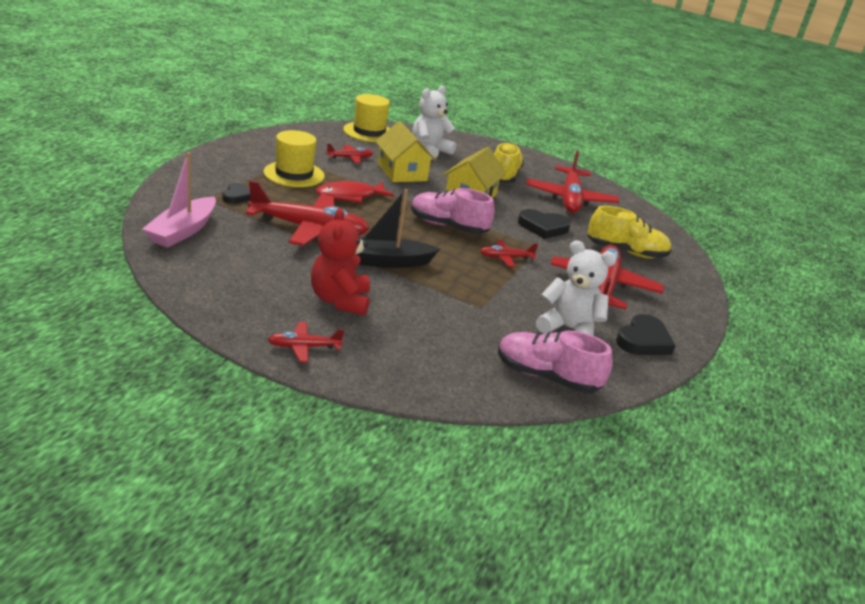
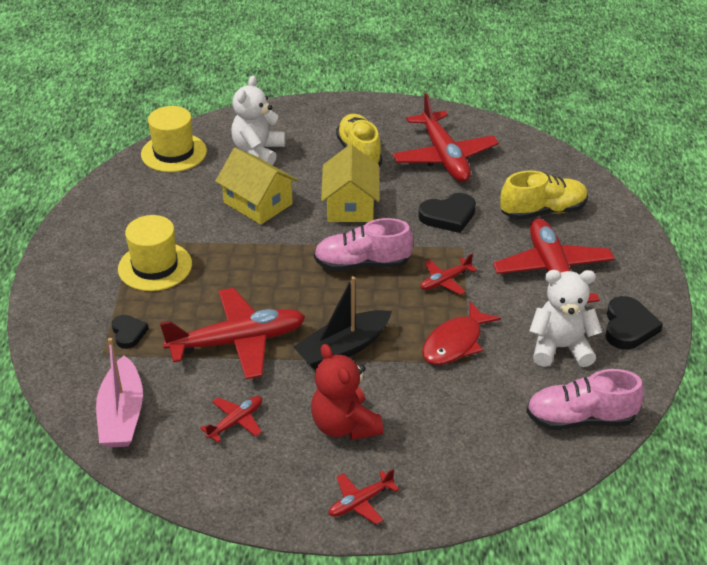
camera: 20 degrees left, 10 degrees up
red fish [316,181,394,203] -> red fish moved to [422,302,501,365]
red plane [326,144,373,163] -> red plane moved to [200,396,262,443]

